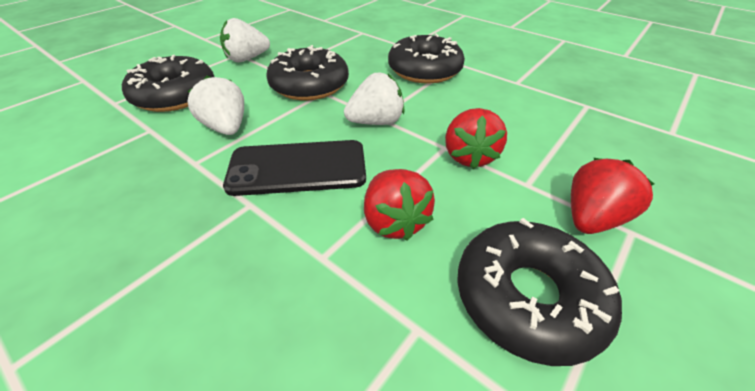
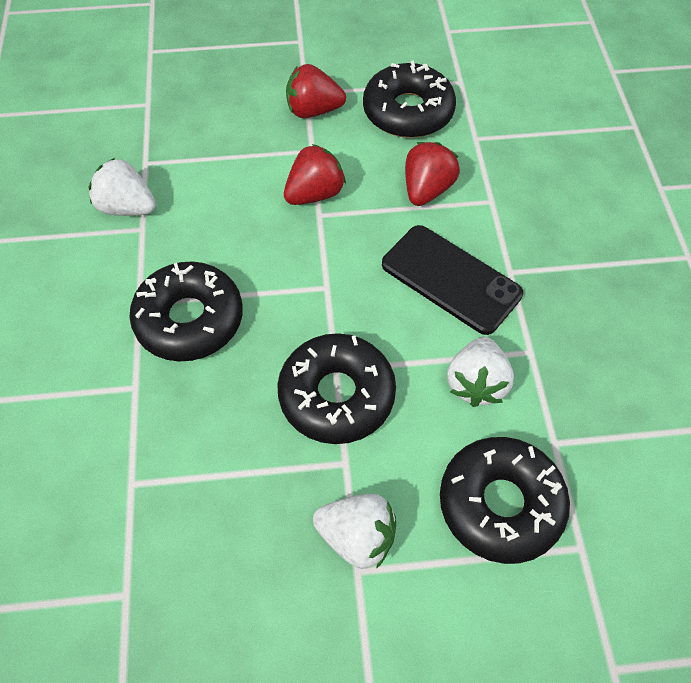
camera: 135 degrees left, 15 degrees up
white strawberry [344,73,404,125] -> white strawberry moved to [89,158,156,216]

